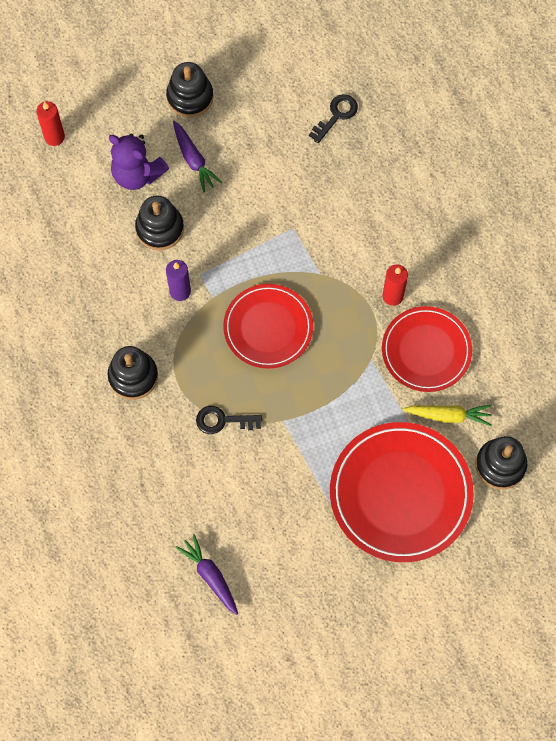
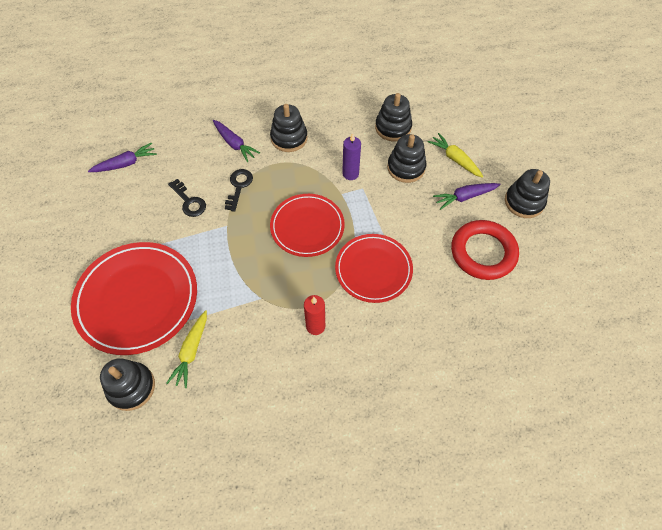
camera: 100 degrees right, 10 degrees down
red candle [36,101,65,146] -> none
purple teddy bear [109,134,169,190] -> yellow carrot [428,133,484,178]
black key [309,94,358,143] -> black key moved to [168,179,206,217]
red plate [382,306,472,392] -> red plate moved to [335,234,413,303]
none -> purple carrot [213,120,260,162]
none -> black stacking toy [375,93,412,141]
none -> red ring [451,220,519,280]

